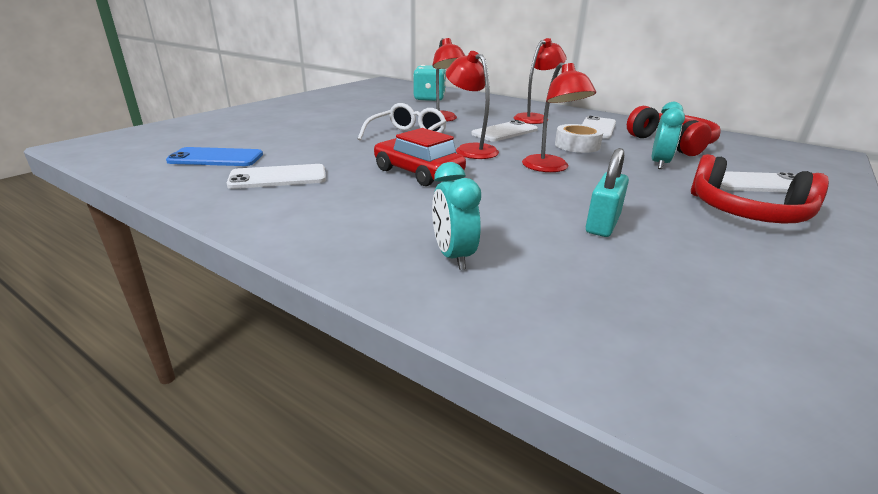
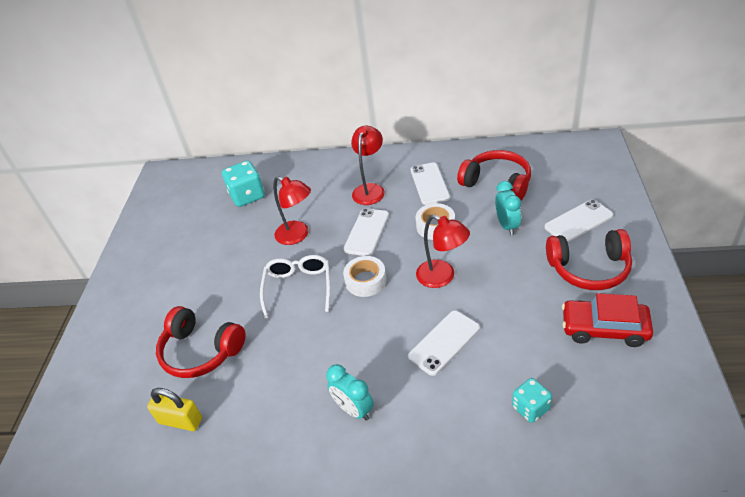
camera: 25 degrees left, 15 degrees up
blue phone [166,147,263,166] -> yellow padlock [147,388,202,431]
white phone [227,164,326,189] -> white phone moved to [408,311,480,376]
red car [374,128,466,186] -> red car moved to [562,293,653,347]
turquoise clock [432,162,481,270] -> turquoise clock moved to [326,364,374,421]
red lamp [446,51,499,159] -> white tape [343,256,387,297]
turquoise padlock [586,148,629,237] -> none
none -> red headphones [156,306,246,378]
none -> turquoise dice [512,378,552,423]

